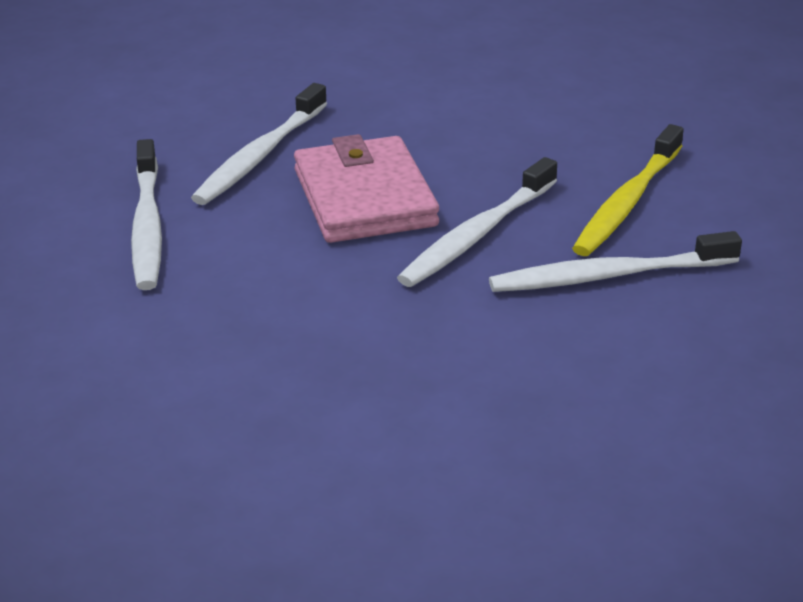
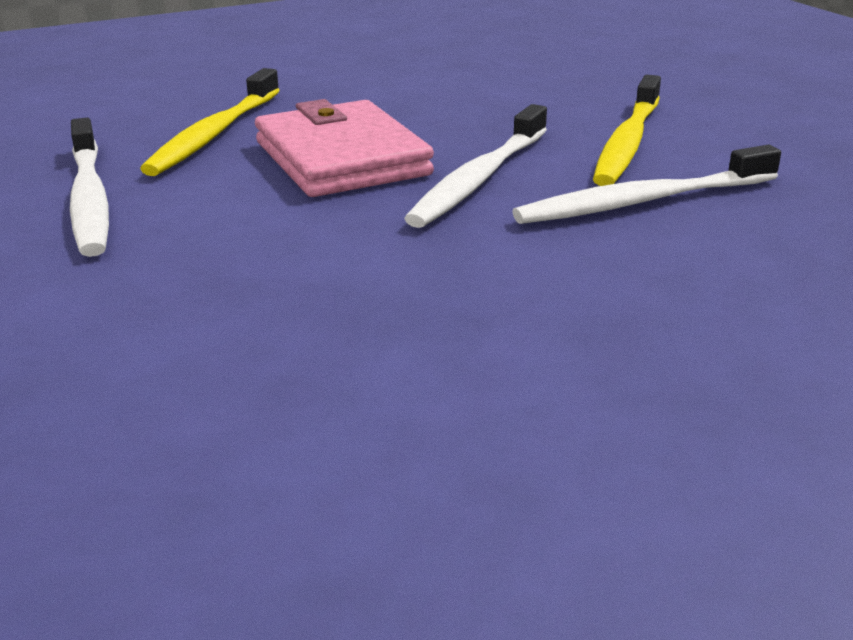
camera: 10 degrees left, 5 degrees down
white toothbrush [191,83,327,205] -> yellow toothbrush [140,68,279,176]

